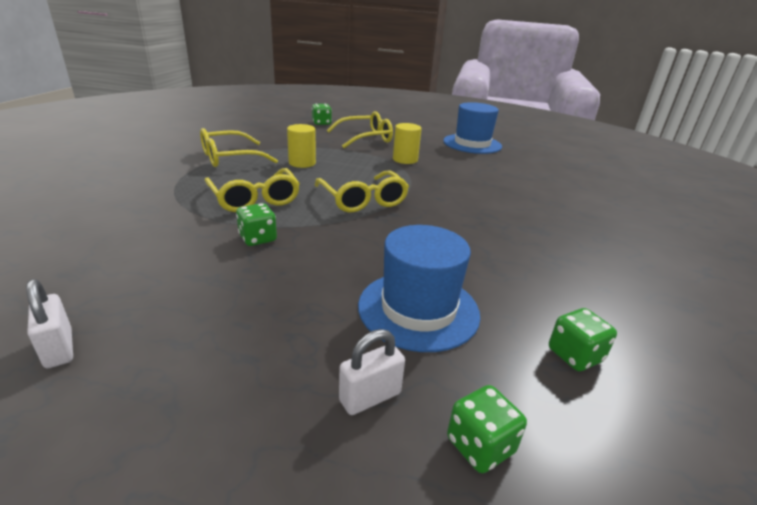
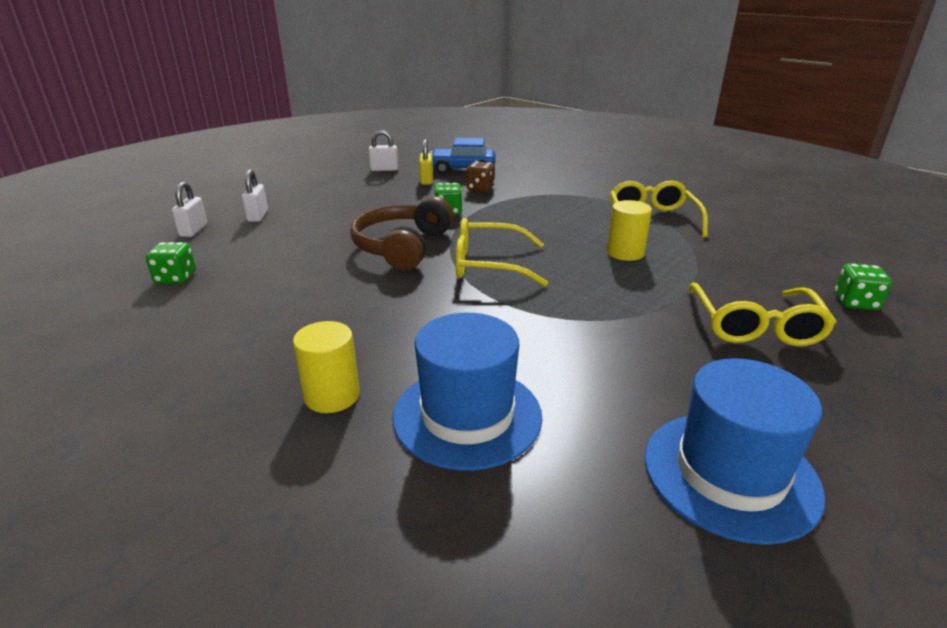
camera: 120 degrees right, 0 degrees up
yellow glasses [205,168,300,212] -> none
blue hat [358,225,480,352] -> blue hat moved to [392,313,542,471]
yellow cylinder [393,123,422,164] -> yellow cylinder moved to [293,321,360,413]
green dice [447,385,527,473] -> white padlock [172,182,207,237]
none -> brown headphones [350,196,454,270]
none -> yellow padlock [419,139,433,185]
none -> blue car [430,138,496,174]
none -> brown dice [466,161,495,192]

